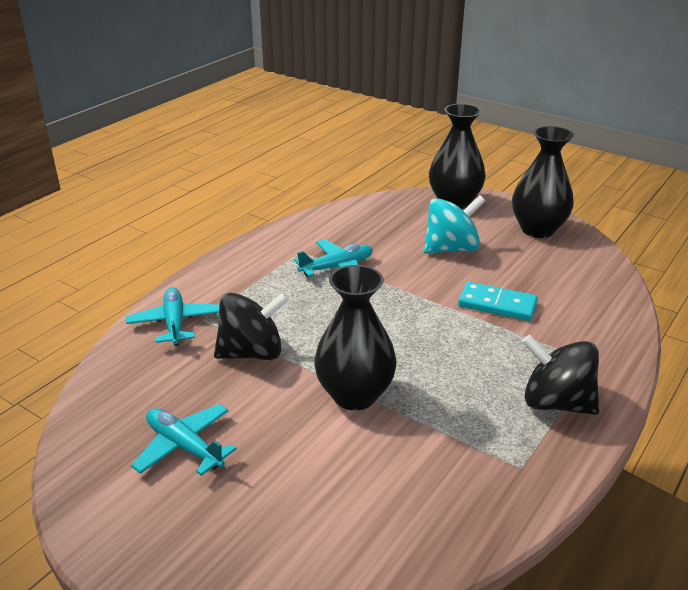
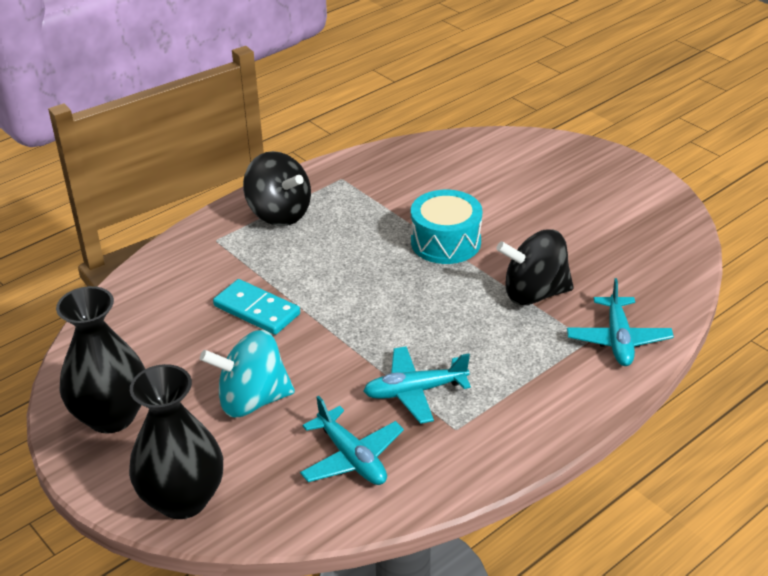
camera: 165 degrees left, 5 degrees up
turquoise plane [131,404,237,476] -> turquoise plane moved to [300,396,404,485]
black vase [314,265,397,410] -> turquoise drum [411,190,482,264]

